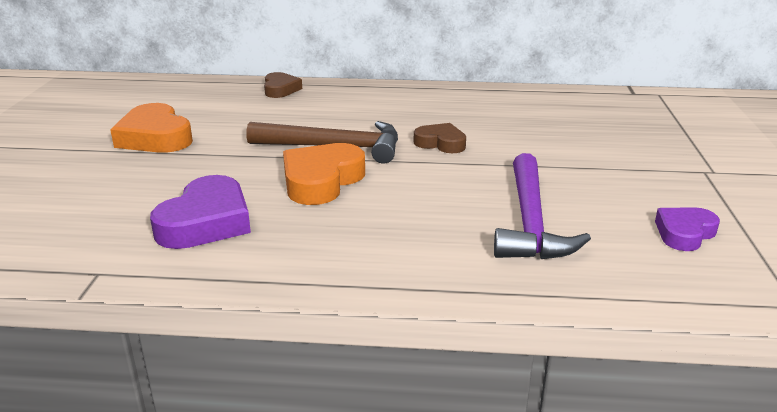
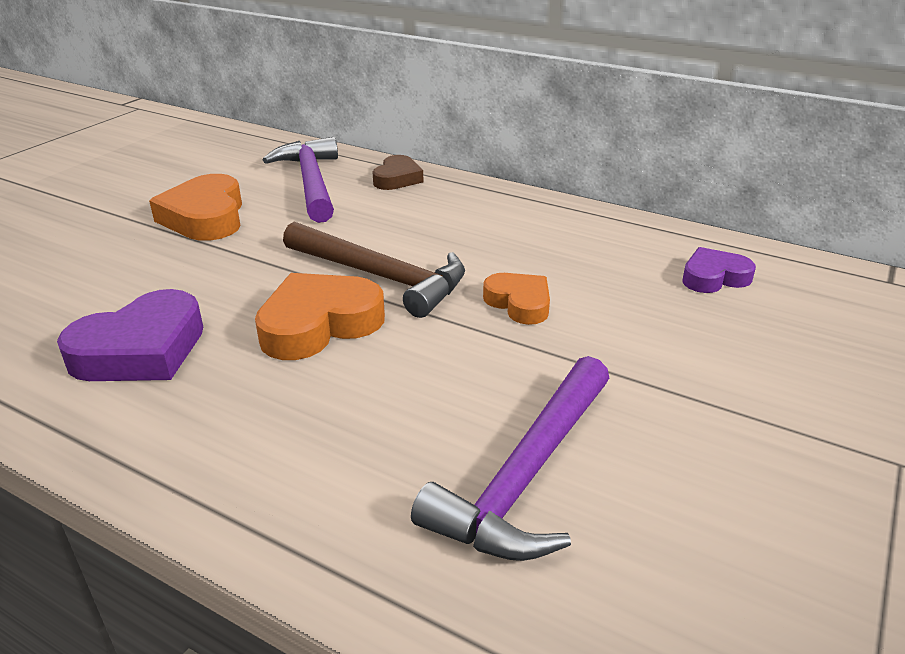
camera: 25 degrees right, 5 degrees up
brown heart [414,123,466,153] -> orange heart [483,273,550,325]
purple heart [655,207,720,251] -> purple heart moved to [682,247,756,293]
none -> purple hammer [263,137,338,223]

